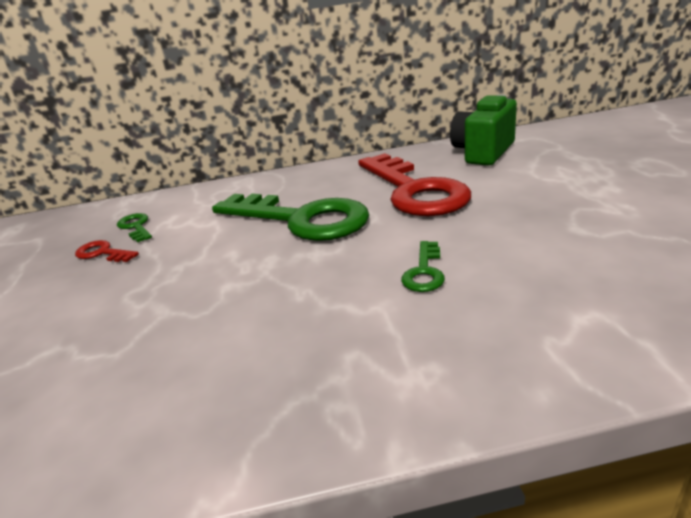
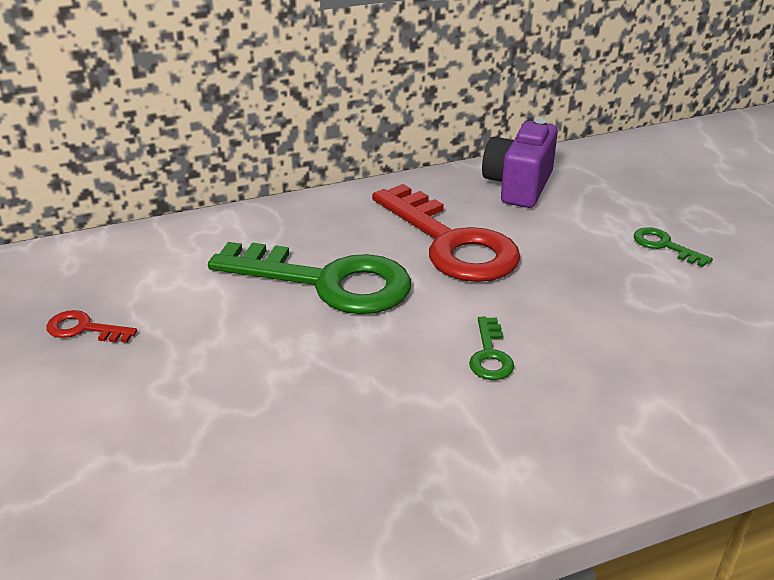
camera: 15 degrees left, 5 degrees up
green key [117,213,152,243] -> green key moved to [634,227,713,267]
green camera [450,94,517,166] -> purple camera [482,118,558,208]

